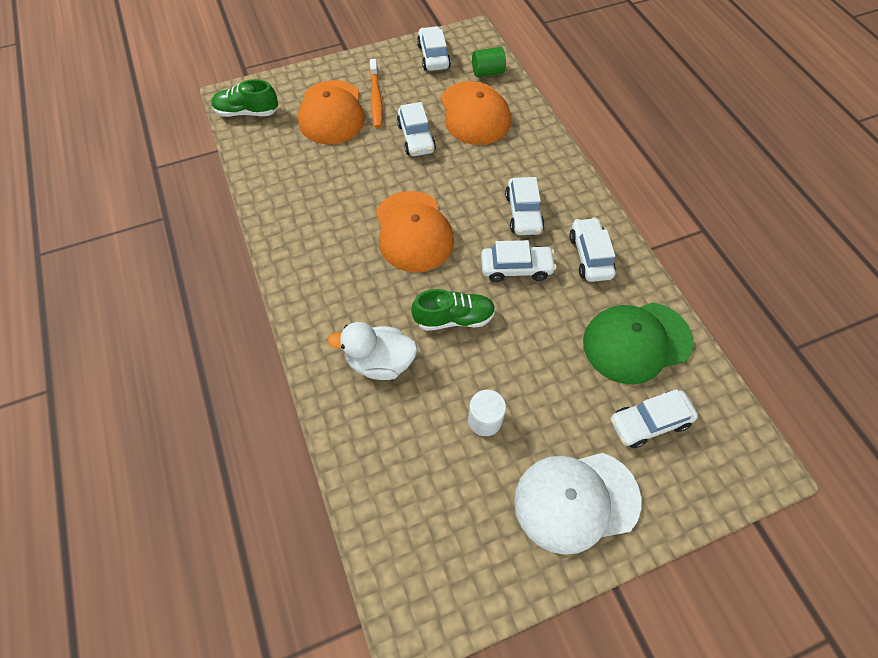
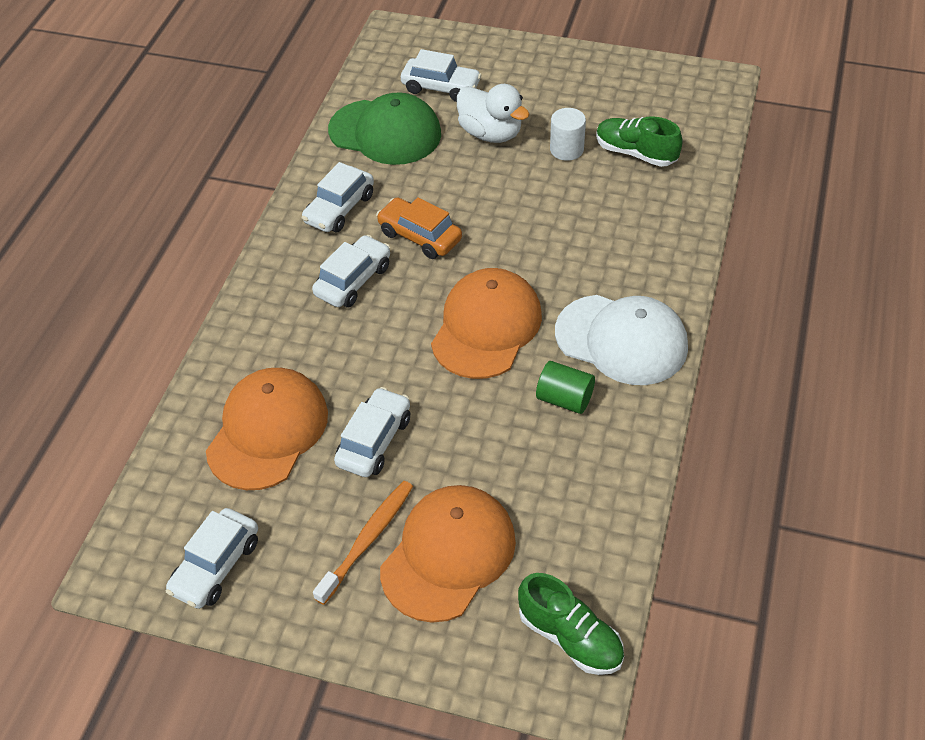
camera: 140 degrees left, 10 degrees down
white duck [328,322,418,380] -> white duck moved to [457,84,530,143]
green shoe [411,289,496,331] -> green shoe moved to [596,116,683,167]
green cylinder [472,47,506,77] -> green cylinder moved to [536,361,595,414]
white car [481,240,556,282] -> orange car [376,197,462,259]
white cap [514,453,641,555] -> white cap moved to [555,295,688,385]

